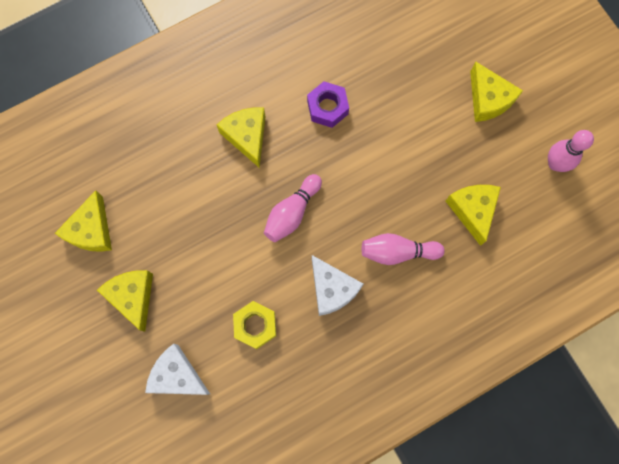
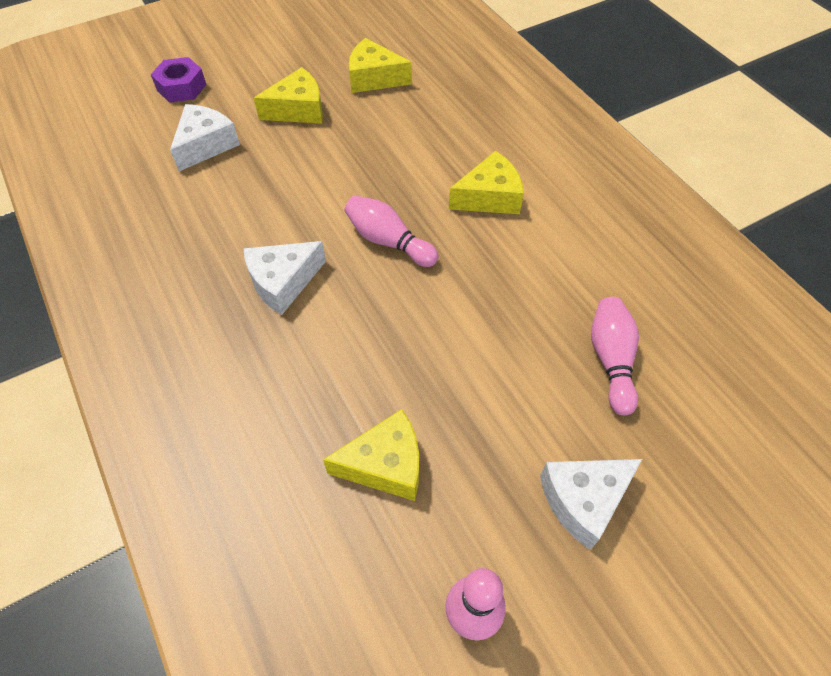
camera: 90 degrees right, 20 degrees down
yellow nut [233,301,276,349] -> none
purple nut [307,81,349,128] -> purple nut moved to [151,57,206,103]
pink bowling pin [362,233,445,265] -> pink bowling pin moved to [591,297,639,415]
yellow cheese [470,61,523,122] -> white cheese [540,459,642,550]

